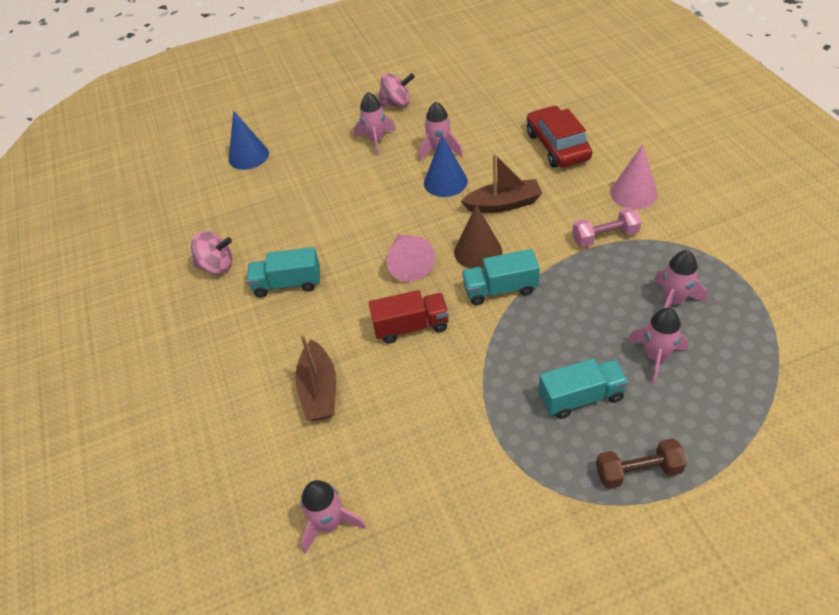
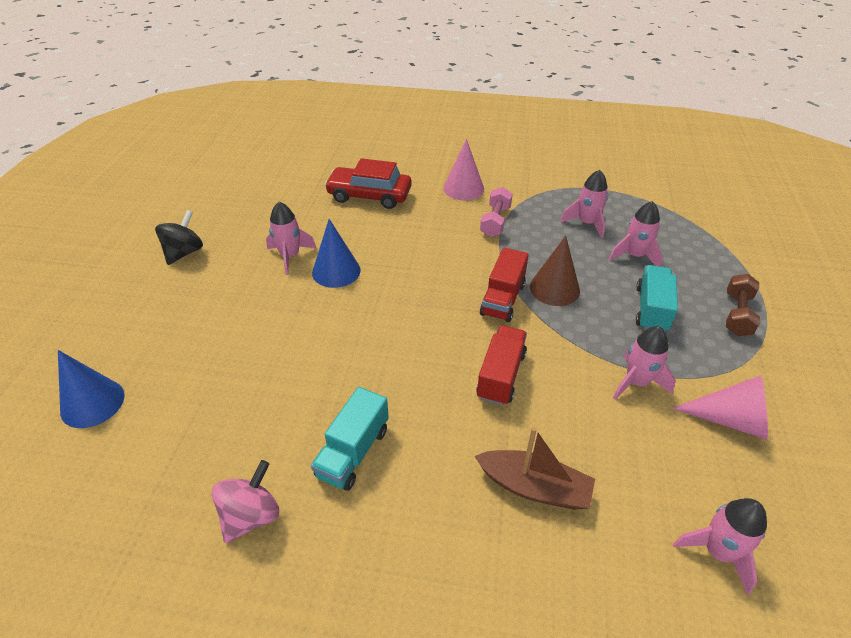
camera: 65 degrees left, 5 degrees down
pink rocket [354,92,396,156] -> pink rocket moved to [613,326,676,400]
pink spinning top [378,73,415,107] -> black spinning top [155,210,203,265]
pink cone [387,235,435,282] -> pink cone moved to [672,375,768,440]
brown cone [454,204,502,269] -> brown cone moved to [530,236,580,306]
brown boat [461,154,542,213] -> none
turquoise truck [462,249,540,305] -> red truck [480,248,529,322]

